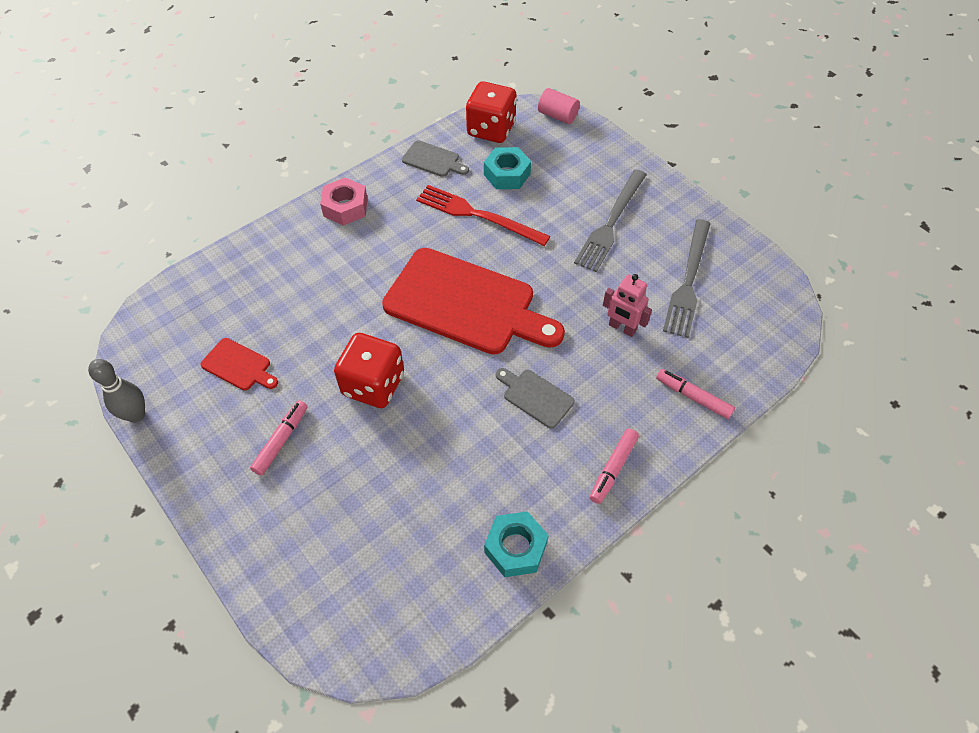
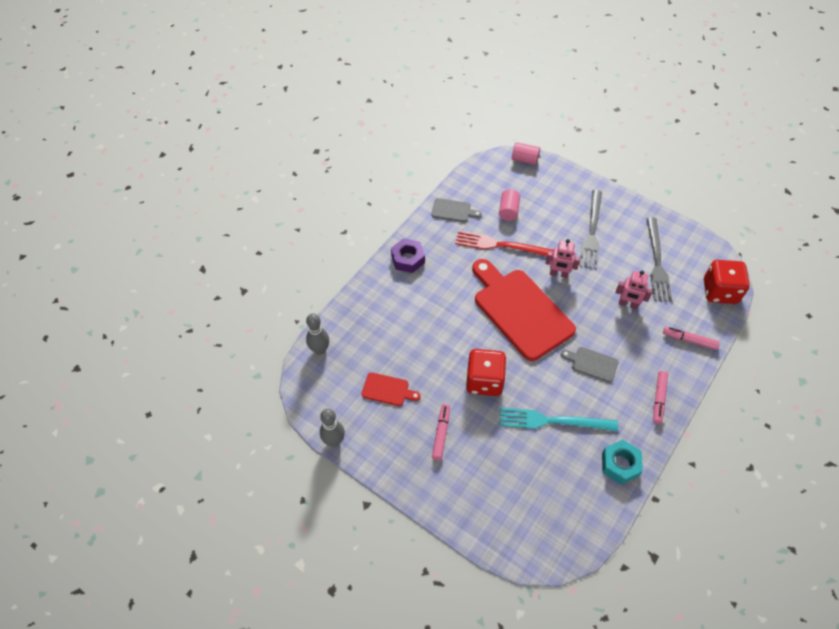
camera: 15 degrees left, 0 degrees up
pink nut [320,178,367,226] -> purple nut [391,238,425,273]
red cutting board [382,248,565,355] -> red cutting board turned 135 degrees counterclockwise [472,259,576,361]
red dice [466,81,517,143] -> red dice moved to [704,260,750,304]
turquoise nut [484,147,531,189] -> pink cylinder [499,189,520,221]
none -> grey bowling pin [306,313,329,355]
none -> turquoise fork [499,407,618,431]
none -> pink robot [545,239,580,278]

